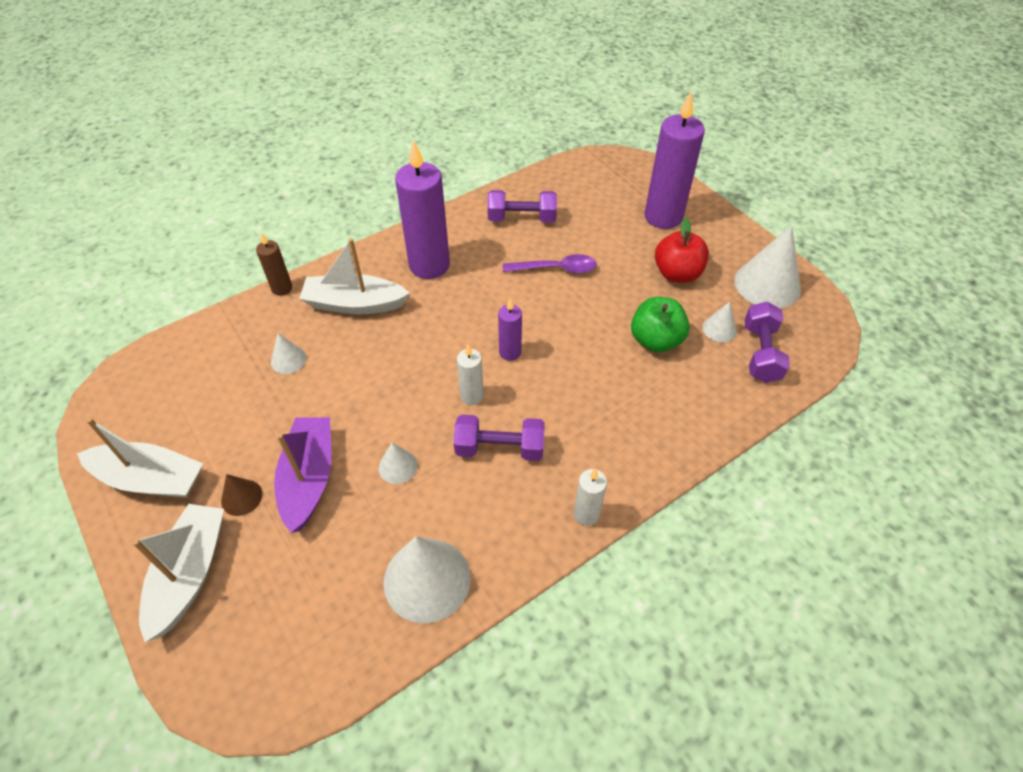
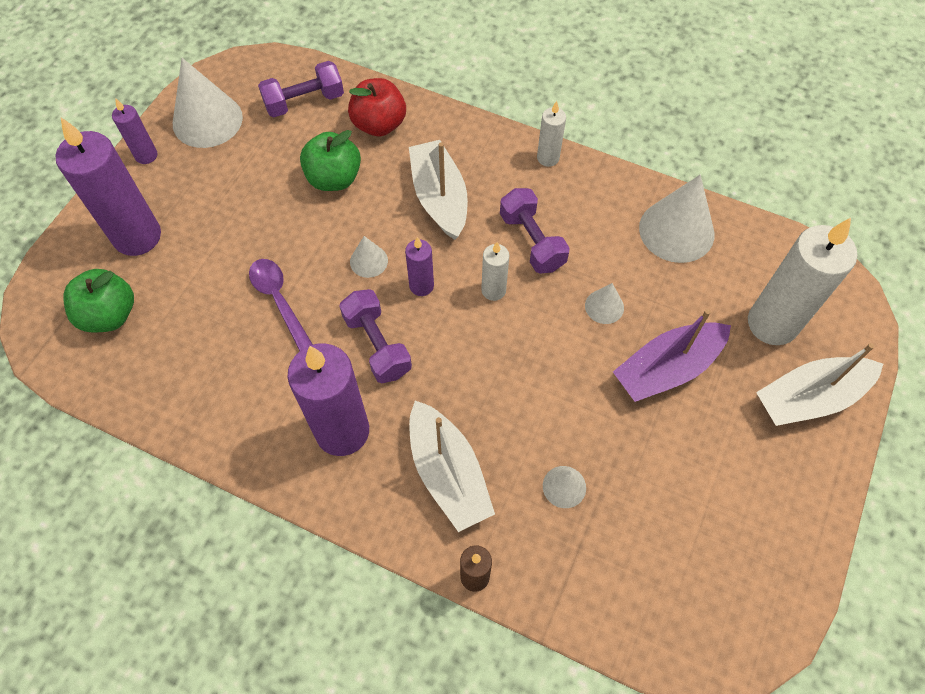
camera: 120 degrees left, 10 degrees up
white boat [77,418,203,498] -> white boat moved to [409,140,468,240]
brown cone [221,474,262,516] -> none
purple dumbbell [487,190,557,222] -> purple dumbbell moved to [339,289,412,383]
red apple [655,218,709,283] -> red apple moved to [348,78,406,136]
white cone [703,302,737,342] -> white cone moved to [350,236,388,278]
none -> green apple [63,269,134,333]
none -> purple candle [112,98,157,164]
none -> white candle [748,218,857,345]

